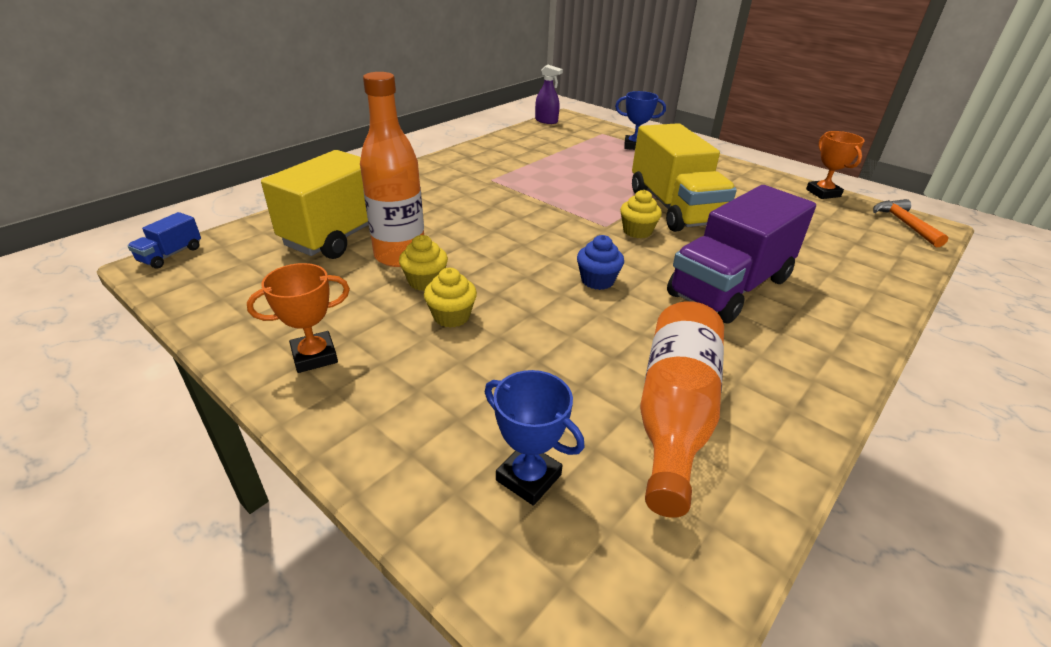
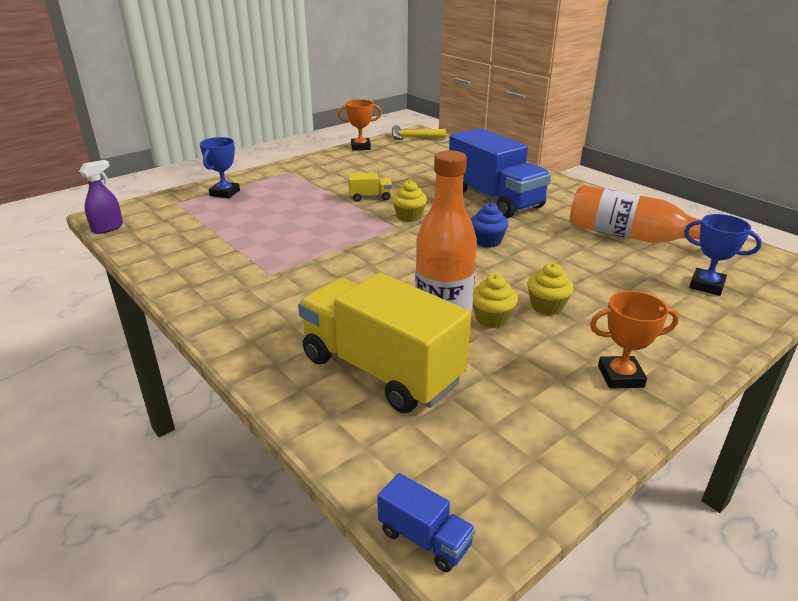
camera: 80 degrees left, 5 degrees down
orange trophy [247,263,350,373] -> orange trophy turned 75 degrees counterclockwise [590,291,679,389]
blue trophy [484,370,585,505] -> blue trophy turned 75 degrees clockwise [684,214,762,296]
yellow truck [632,123,737,232] -> yellow truck [348,172,392,202], size x0.41
purple truck [667,185,816,324] -> blue truck [449,128,551,218]
orange hammer [873,199,948,247] -> yellow hammer [392,125,446,140]

